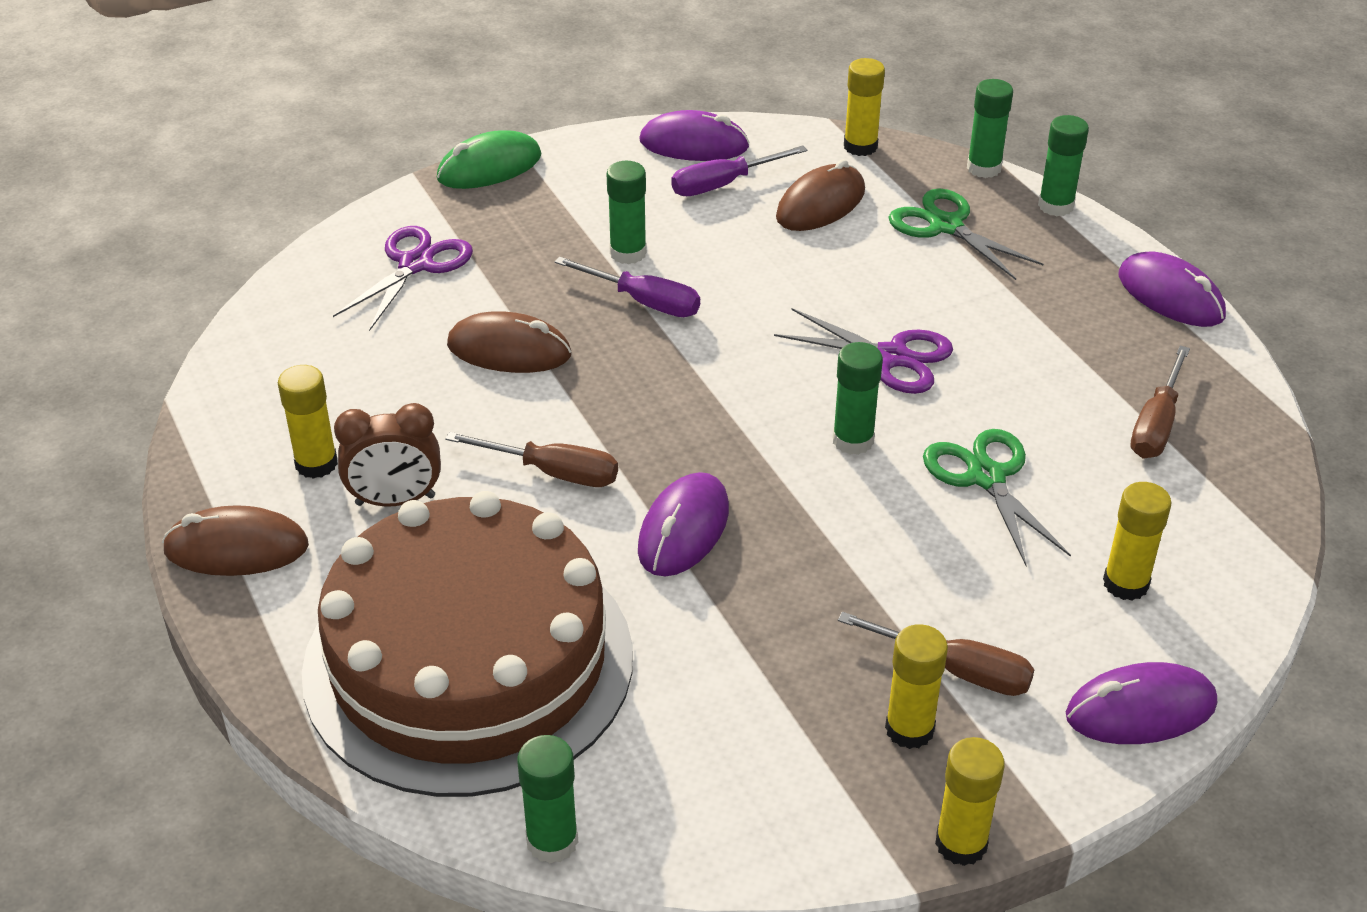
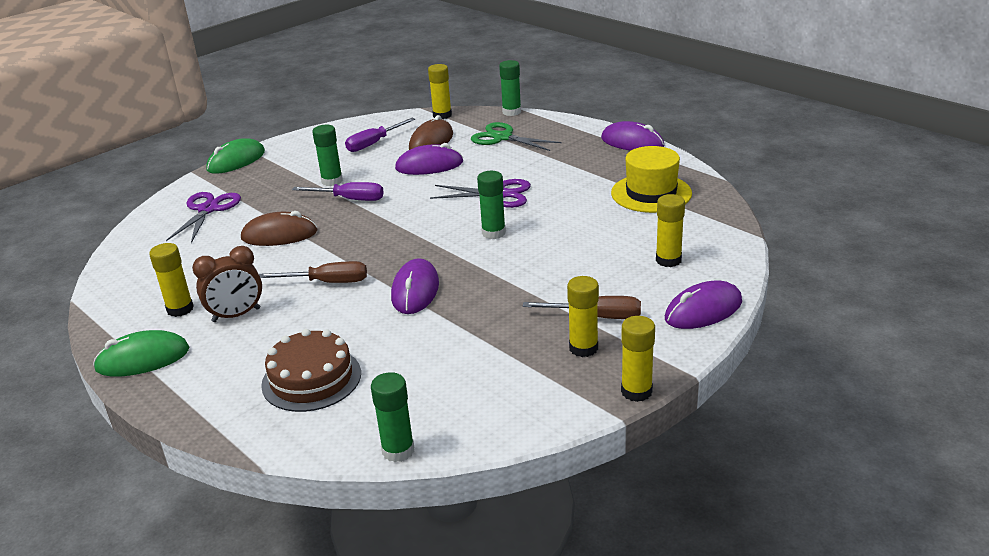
camera: 15 degrees left, 10 degrees down
brown mouse [162,505,309,576] -> green mouse [93,330,189,377]
brown cake [302,491,633,797] -> brown cake [261,329,361,412], size x0.48
purple mouse [639,110,750,161] -> purple mouse moved to [395,143,463,175]
green scissors [923,429,1071,566] -> none
green glue stick [1038,115,1089,216] -> none
brown screwdriver [1131,345,1190,458] -> yellow hat [611,146,692,213]

